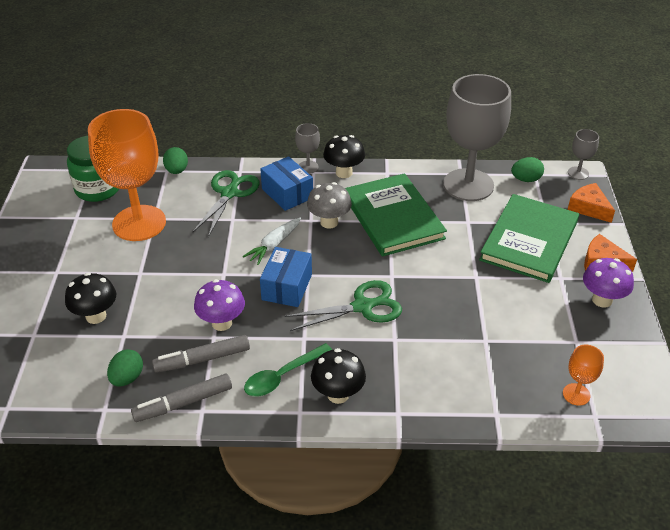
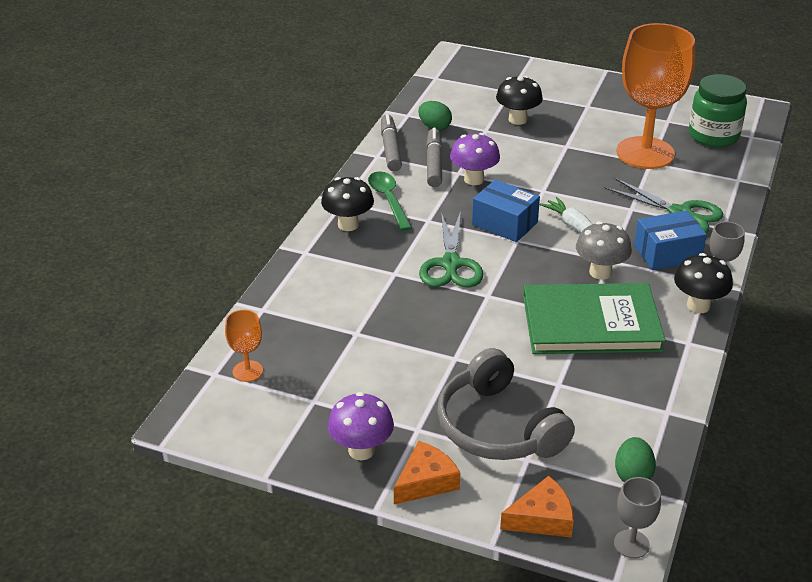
camera: 110 degrees right, 5 degrees down
green egg [163,147,188,174] -> none
grey goblet [443,74,511,201] -> none
green book [479,194,579,283] -> grey headphones [437,348,575,460]

